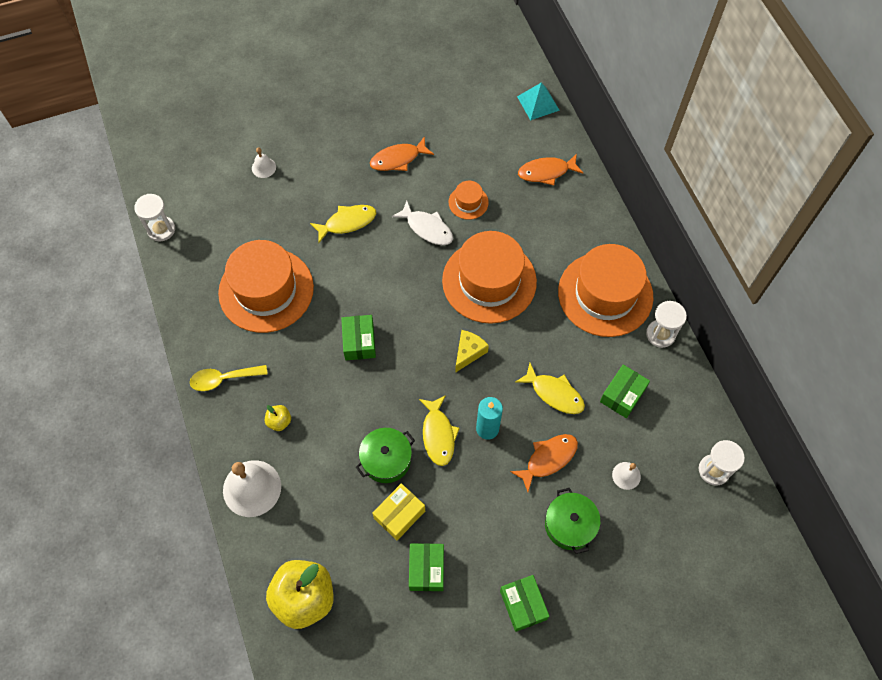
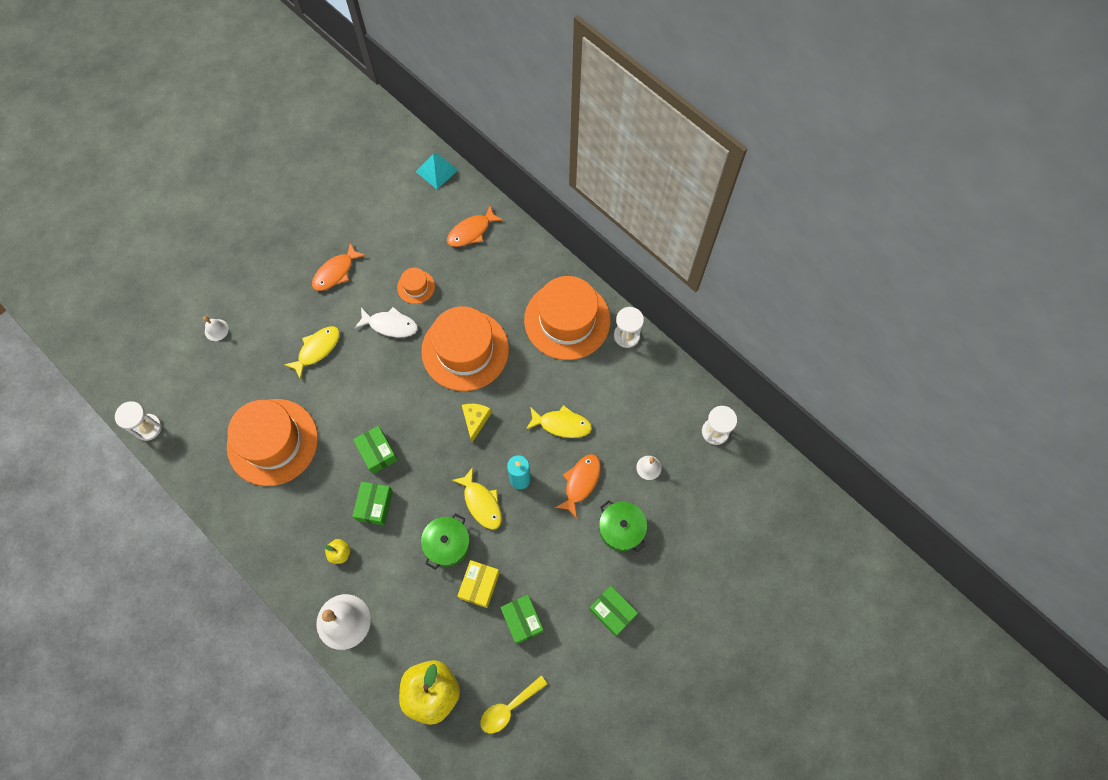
camera: 25 degrees left, 5 degrees up
yellow spoon [190,365,268,391] -> yellow spoon moved to [480,676,547,733]
green box [600,365,650,418] -> green box moved to [352,481,393,526]

